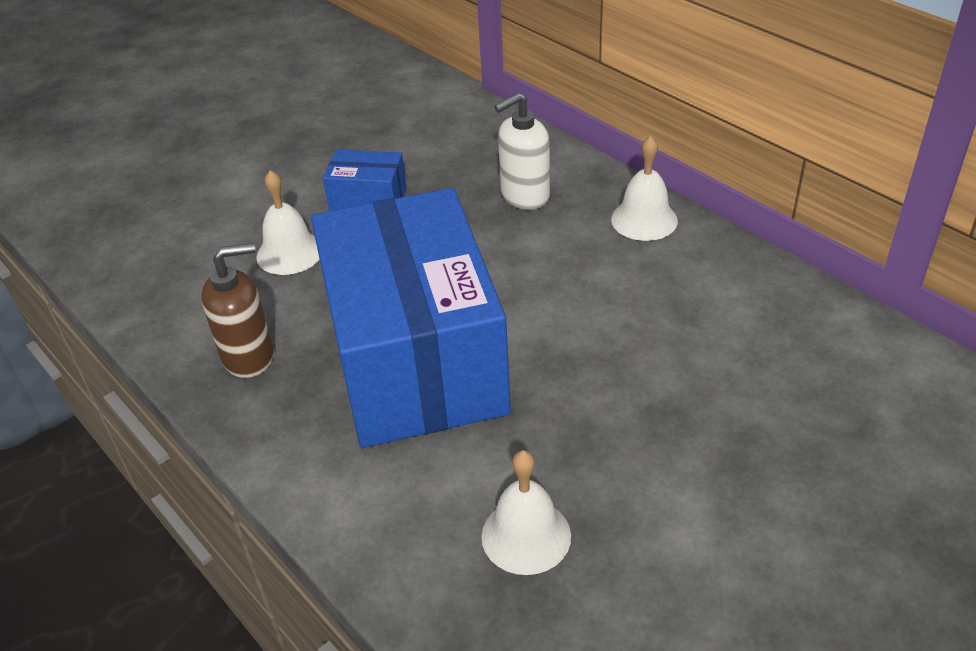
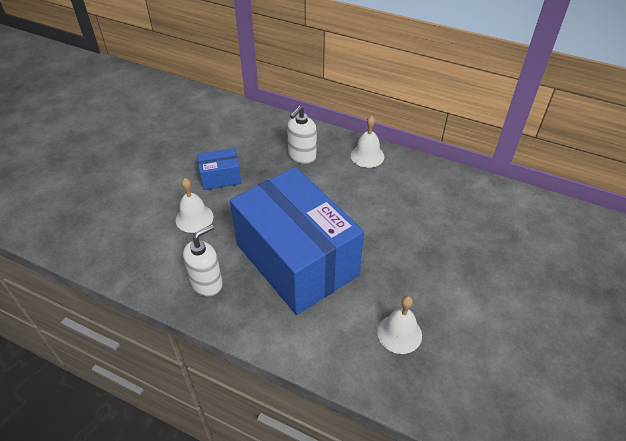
camera: 25 degrees left, 5 degrees up
brown soap dispenser [201,243,274,378] -> white soap dispenser [183,224,223,296]

